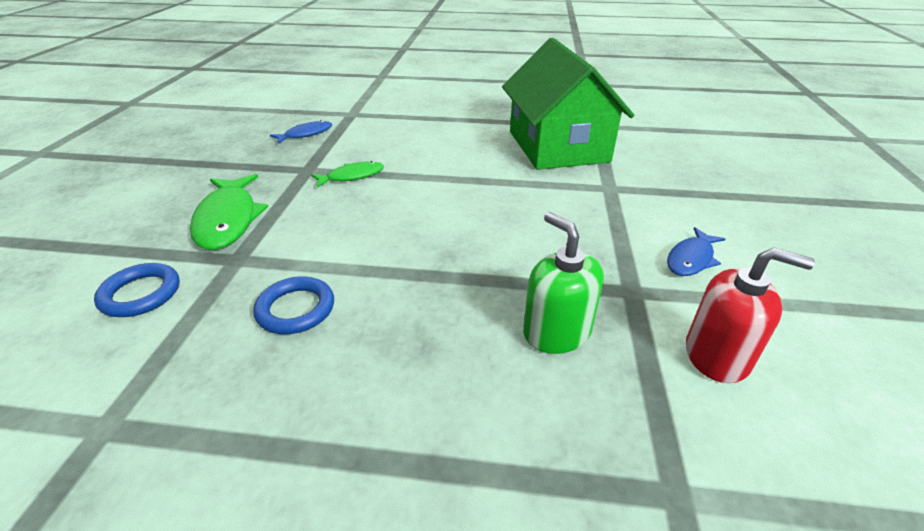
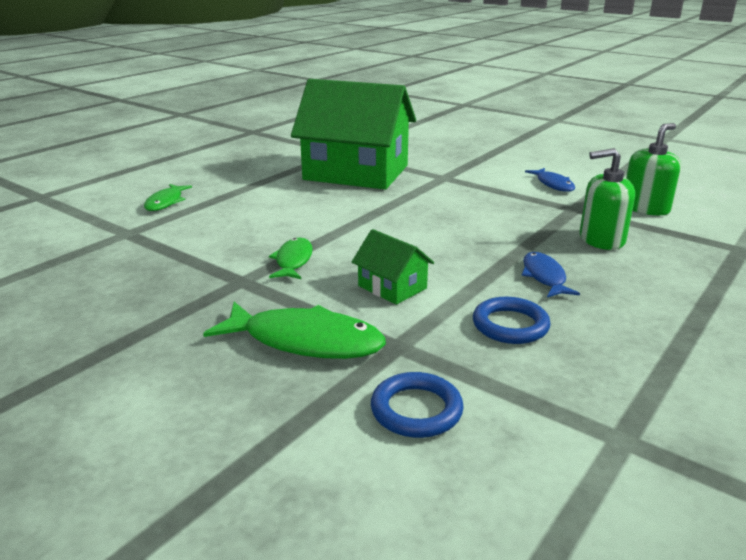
camera: 60 degrees left, 10 degrees down
blue fish [270,120,332,144] -> blue fish moved to [521,252,580,297]
red soap dispenser [686,247,815,383] -> green soap dispenser [626,123,681,216]
none -> green fish [144,184,192,211]
none -> green house [352,229,434,305]

